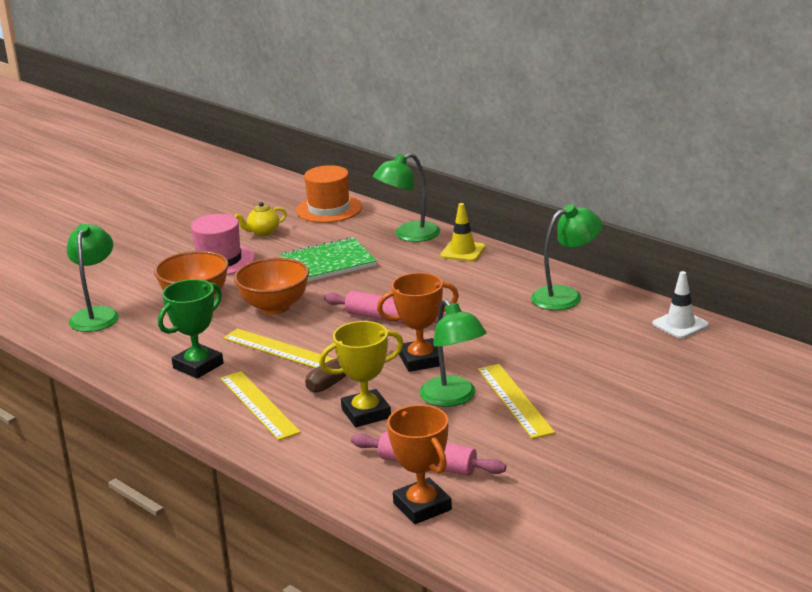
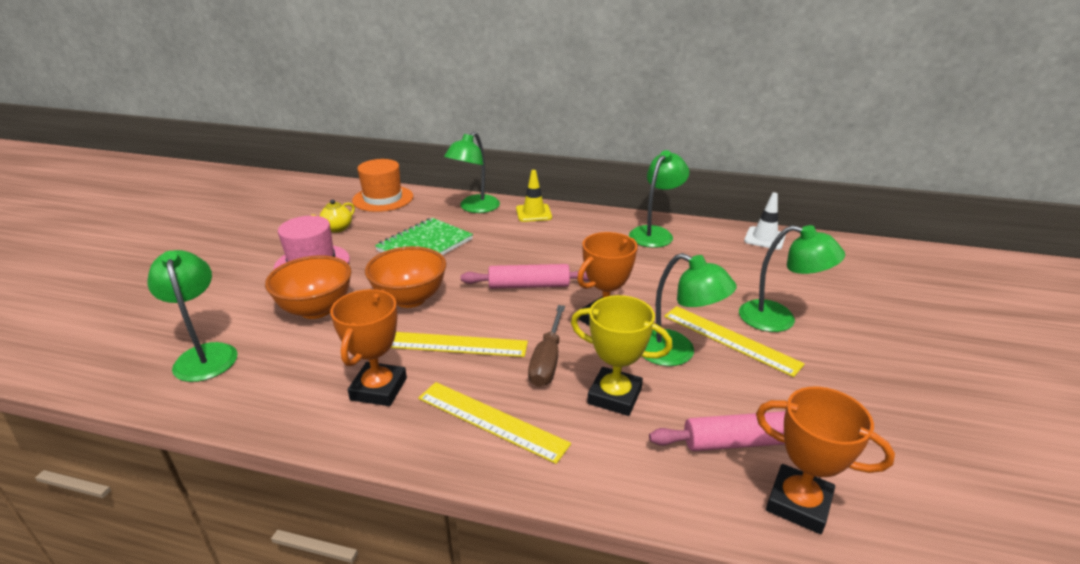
camera: 30 degrees left, 5 degrees up
green trophy [158,279,223,378] -> orange trophy [330,289,407,406]
yellow trophy [319,321,404,427] -> yellow trophy turned 75 degrees clockwise [571,295,672,416]
none -> green lamp [739,225,845,332]

